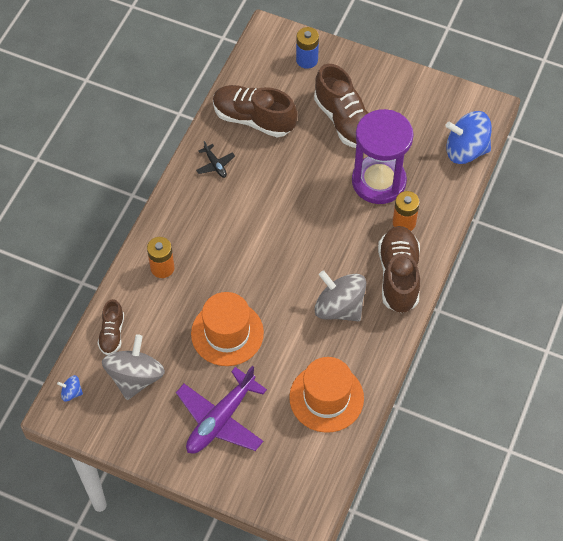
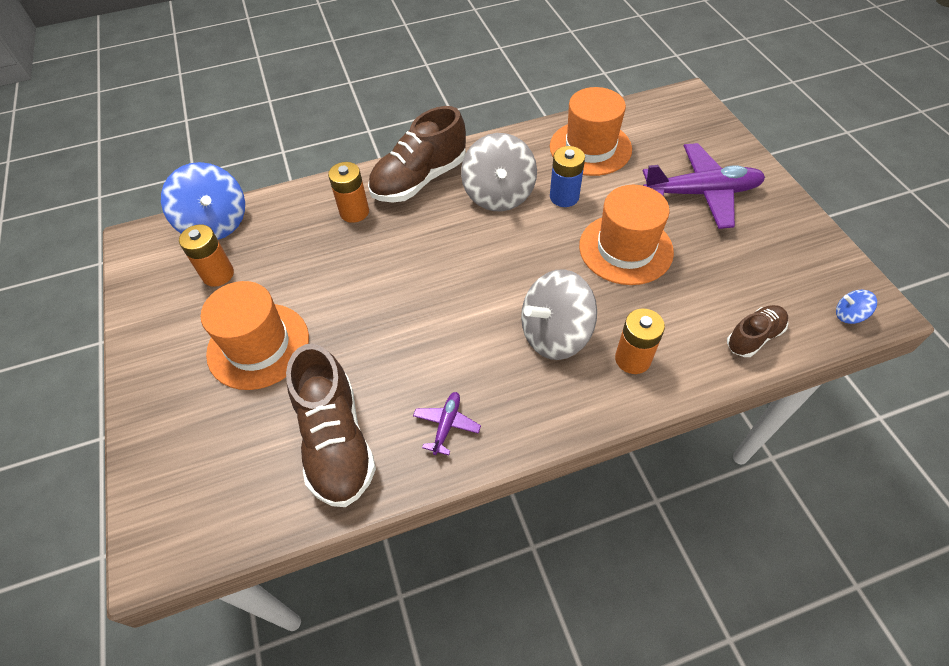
camera: 130 degrees left, 5 degrees down
blue spinning top [57,375,83,402] -> blue spinning top turned 135 degrees clockwise [836,290,877,324]
grey spinning top [102,334,165,400] -> grey spinning top moved to [521,269,597,360]
black plane [196,141,235,178] -> purple plane [413,392,481,455]
blue battery [296,27,319,69] -> blue battery moved to [550,146,585,207]
brown shoe [314,64,369,148] -> orange hat [201,281,309,390]
purple hourglass [352,109,414,204] -> none
none -> orange battery [179,224,234,287]

